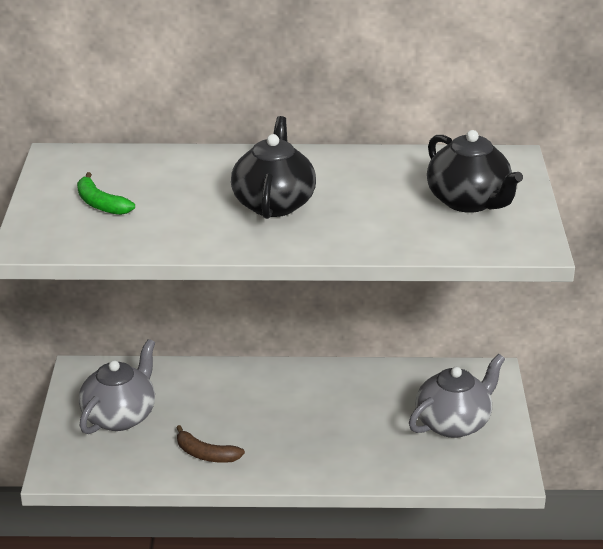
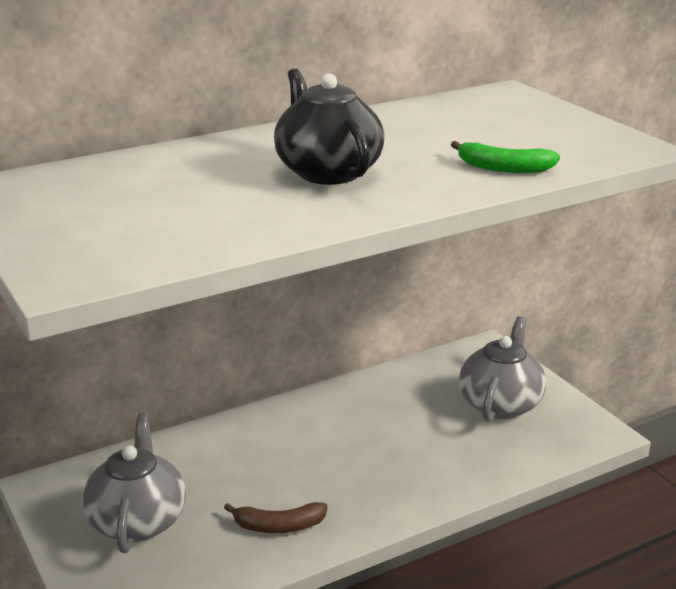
camera: 30 degrees left, 5 degrees down
green banana [77,172,135,215] -> green banana moved to [451,141,560,173]
black teapot [427,130,523,213] -> none

